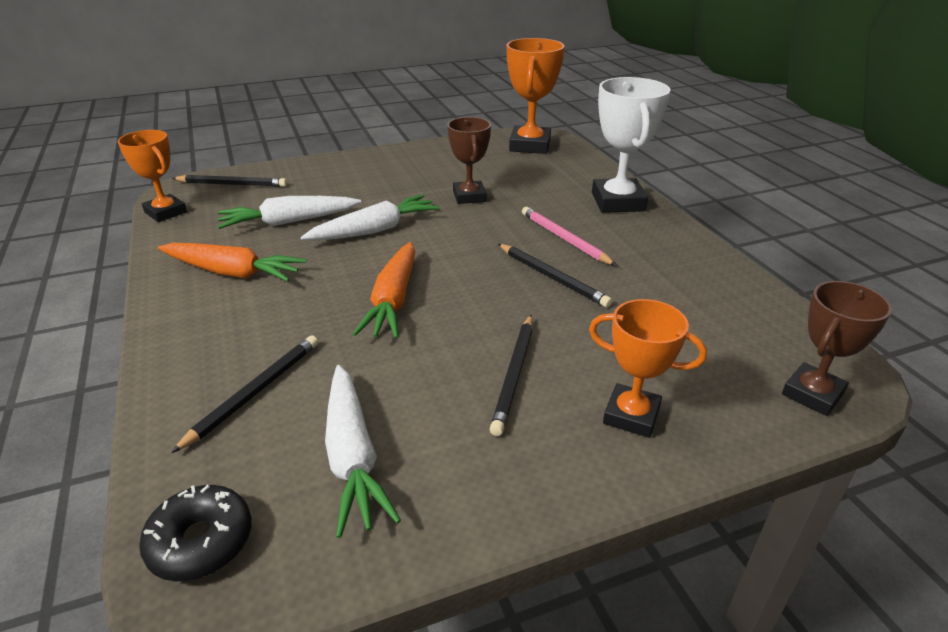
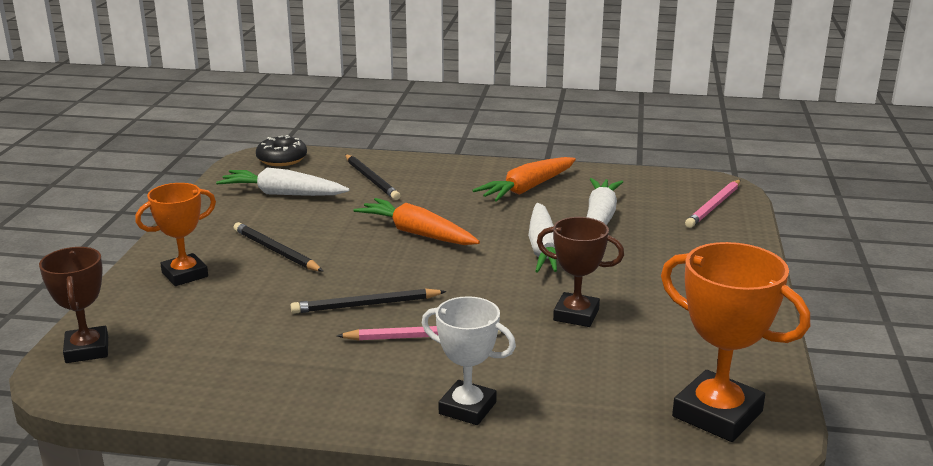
camera: 120 degrees right, 10 degrees down
orange trophy [118,130,187,222] -> none
black pencil [172,175,287,187] -> pink pencil [685,180,741,228]
white trophy [592,77,670,213] -> white trophy [422,296,516,425], size x0.66

